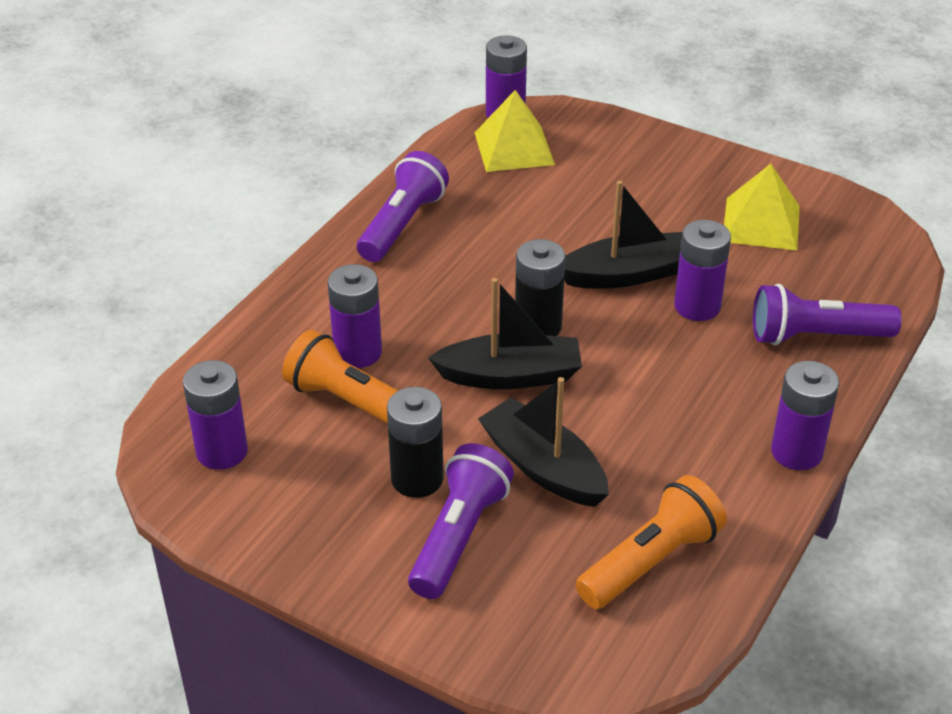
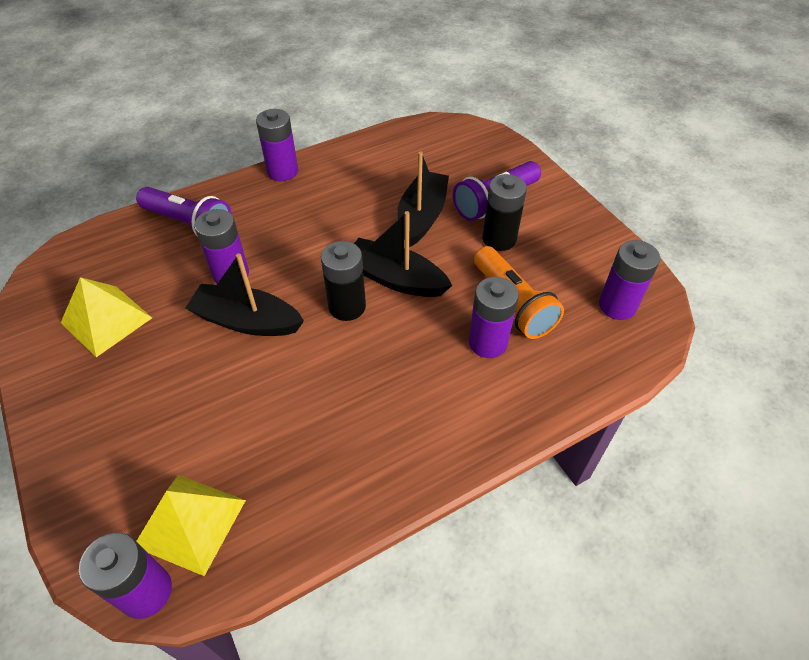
camera: 150 degrees left, 10 degrees up
purple flashlight [357,151,449,262] -> none
black boat [478,377,609,507] -> black boat turned 150 degrees counterclockwise [397,151,449,247]
orange flashlight [576,475,727,609] -> none

